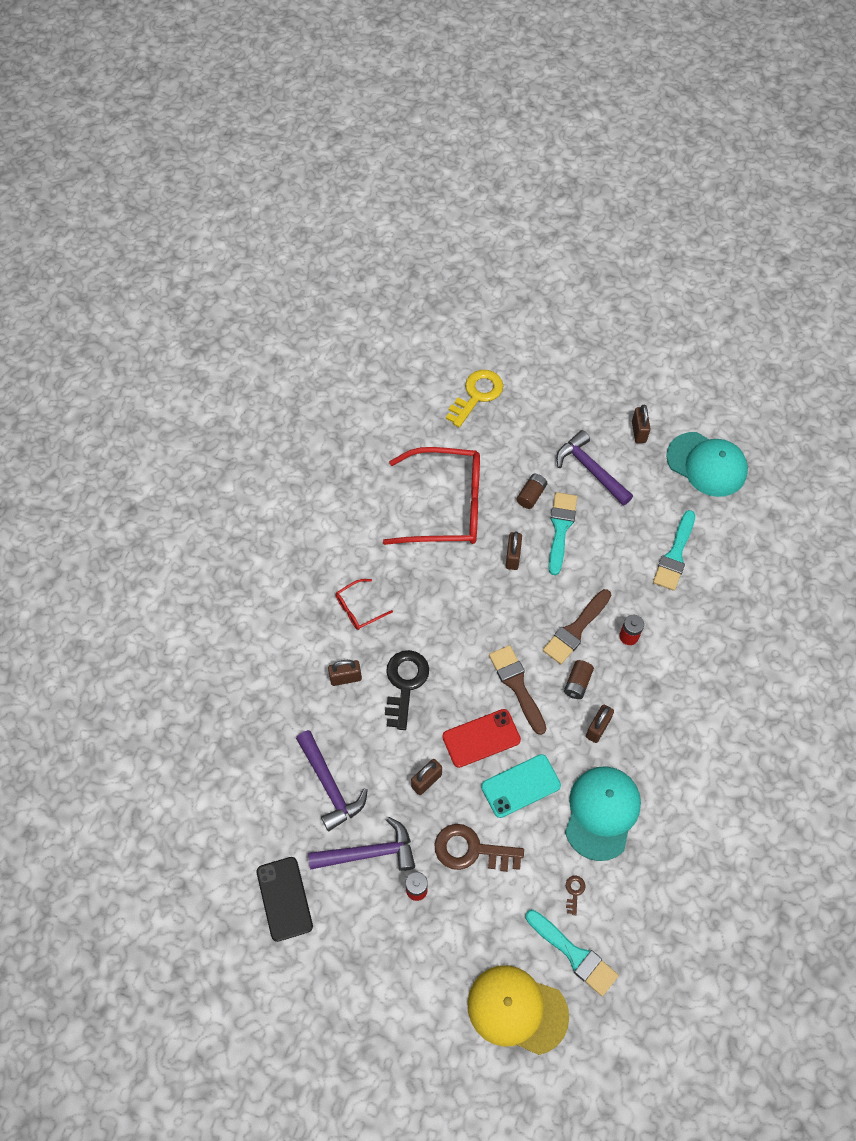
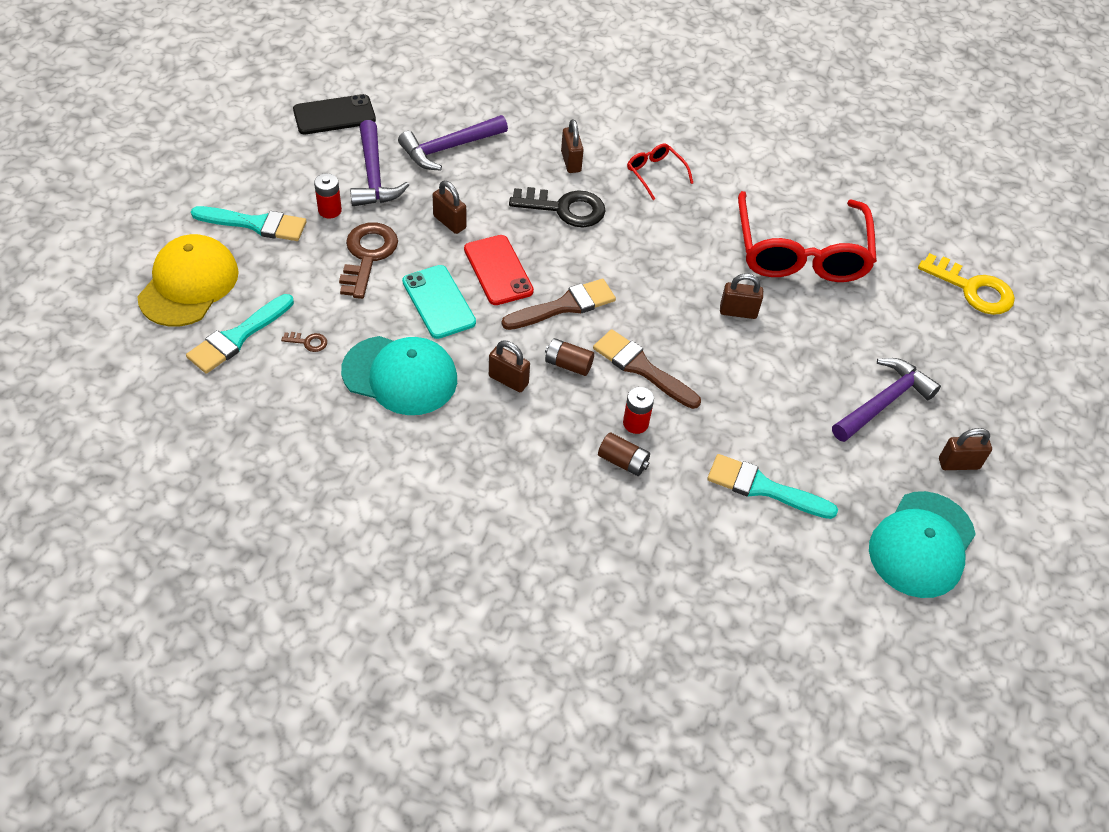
camera: 85 degrees right, 10 degrees down
brown battery [517,474,547,509] -> brown battery moved to [598,432,650,476]
turquoise brush [549,492,577,575] -> turquoise brush moved to [191,206,306,241]

